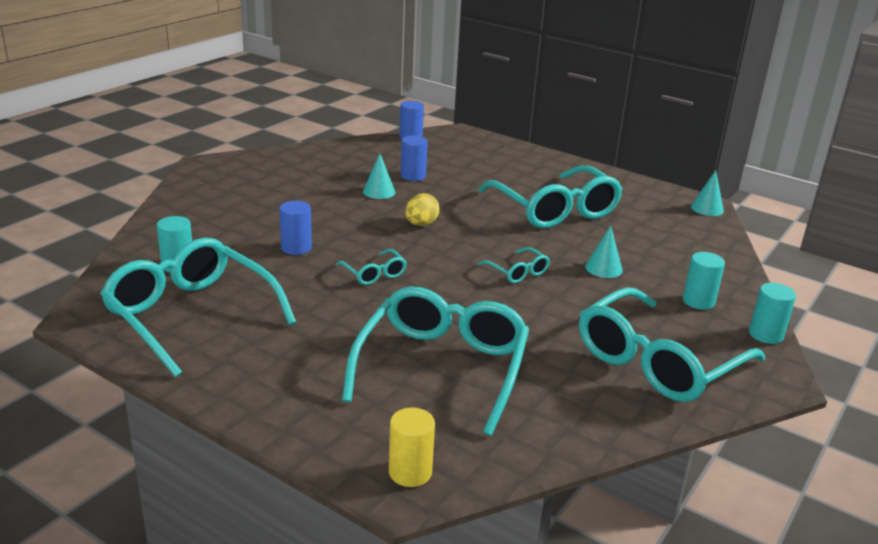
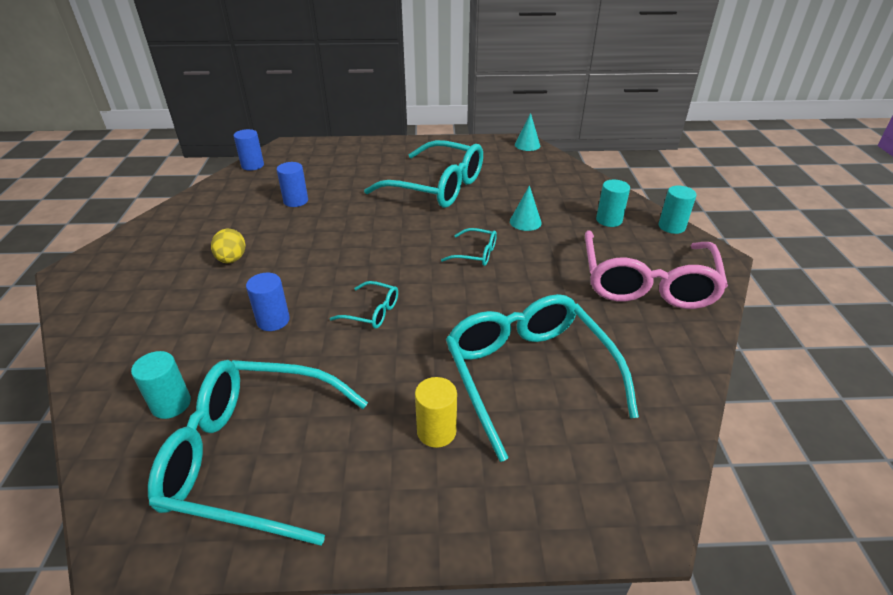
camera: 35 degrees left, 10 degrees up
turquoise cone [363,153,395,199] -> none
yellow cylinder [389,408,435,487] -> yellow cylinder moved to [415,377,457,448]
yellow egg [405,193,439,226] -> yellow egg moved to [211,229,246,263]
turquoise glasses [579,287,765,402] -> pink glasses [585,230,728,309]

